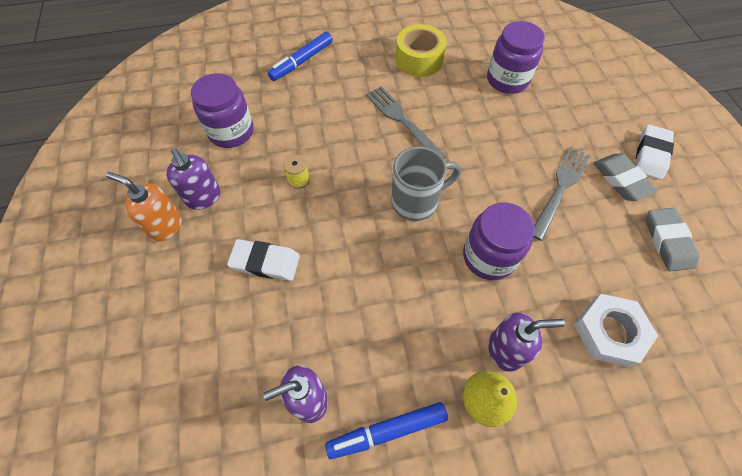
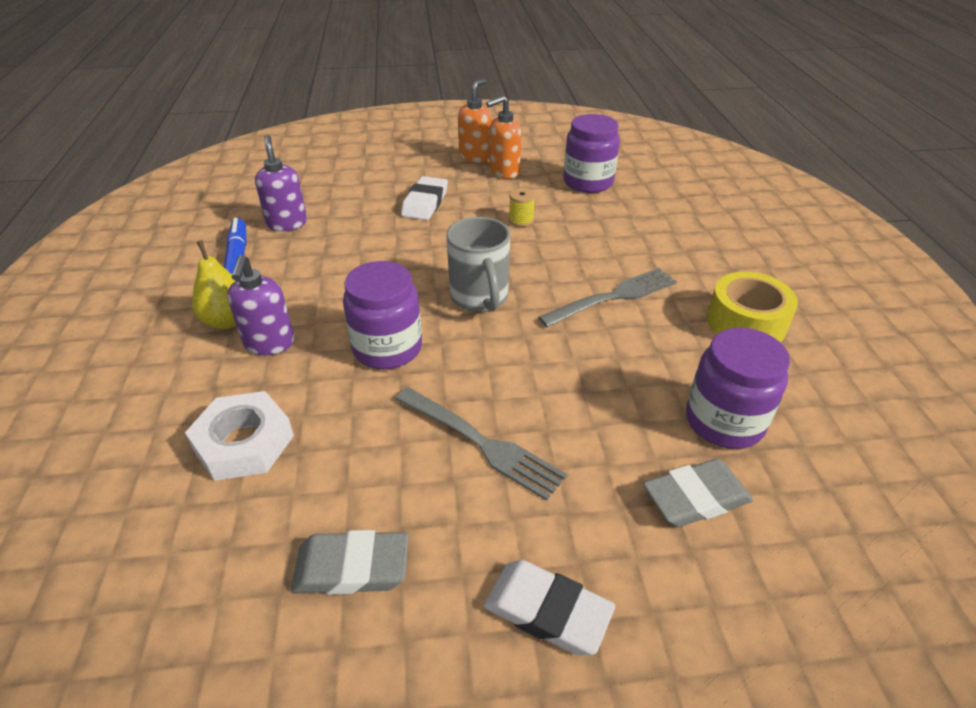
camera: 95 degrees right, 20 degrees down
purple soap dispenser [166,148,220,210] -> orange soap dispenser [486,95,522,179]
blue marker [268,32,333,81] -> none
grey eraser [594,154,658,201] -> grey eraser moved to [643,459,753,527]

